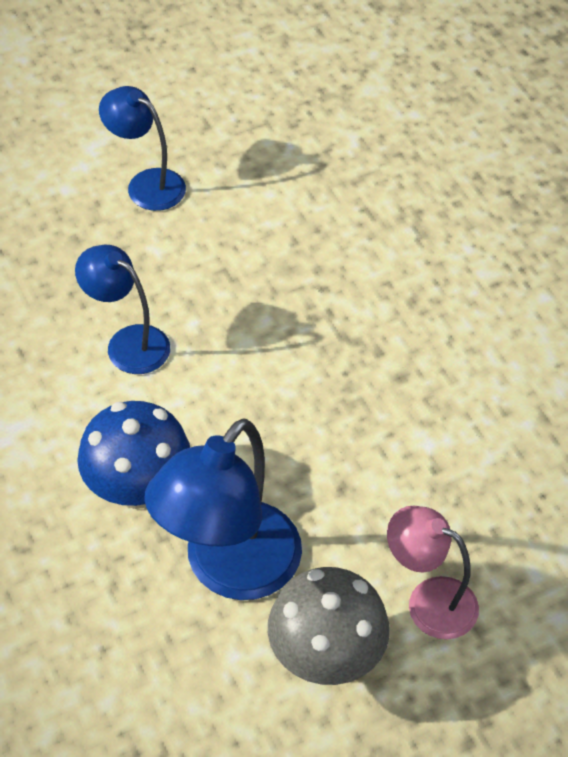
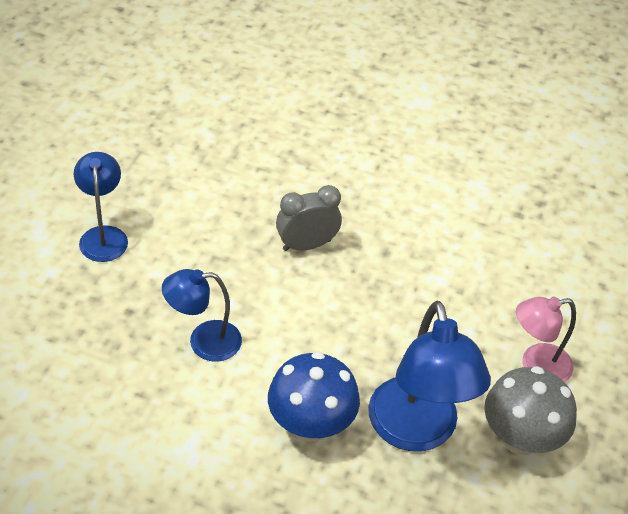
camera: 45 degrees left, 5 degrees down
blue lamp [99,86,186,211] -> blue lamp turned 90 degrees clockwise [74,152,128,262]
none -> grey clock [276,185,342,251]

